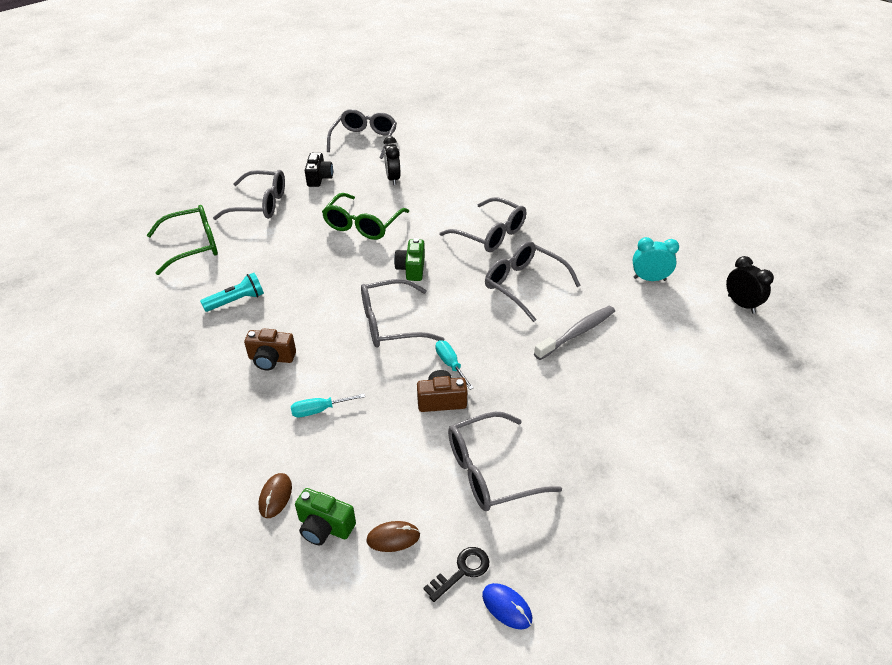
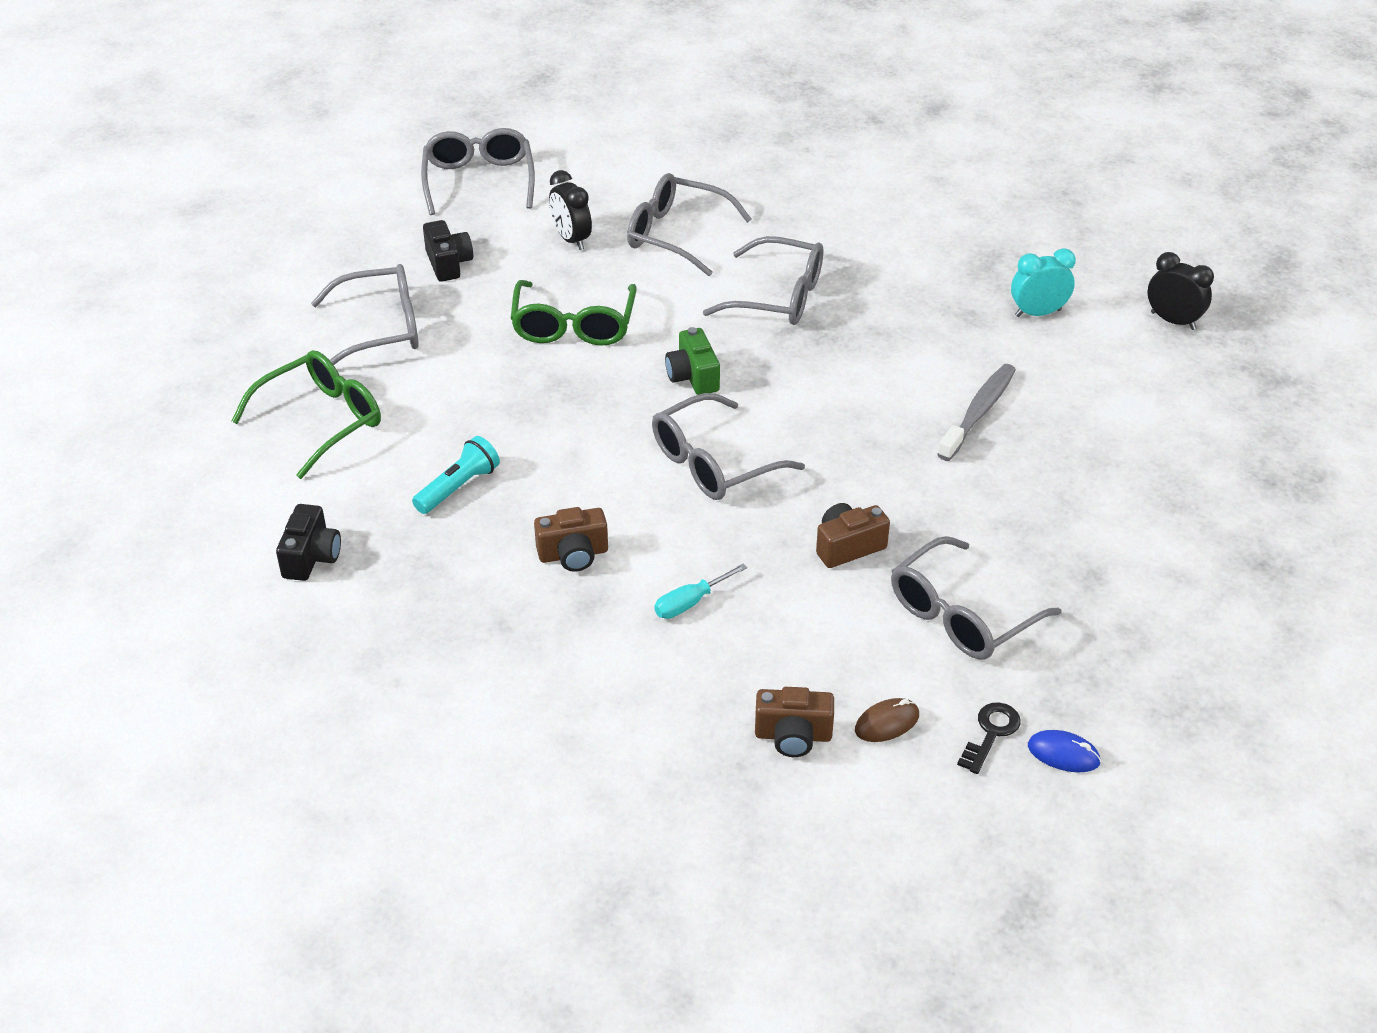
camera: 20 degrees left, 0 degrees up
brown mouse [258,473,292,518] -> none
green camera [295,488,356,545] -> brown camera [755,687,834,757]
turquoise screwdriver [436,340,474,390] -> none
grey glasses [485,241,581,322] -> grey glasses moved to [627,173,752,276]
none -> black camera [276,504,341,581]

